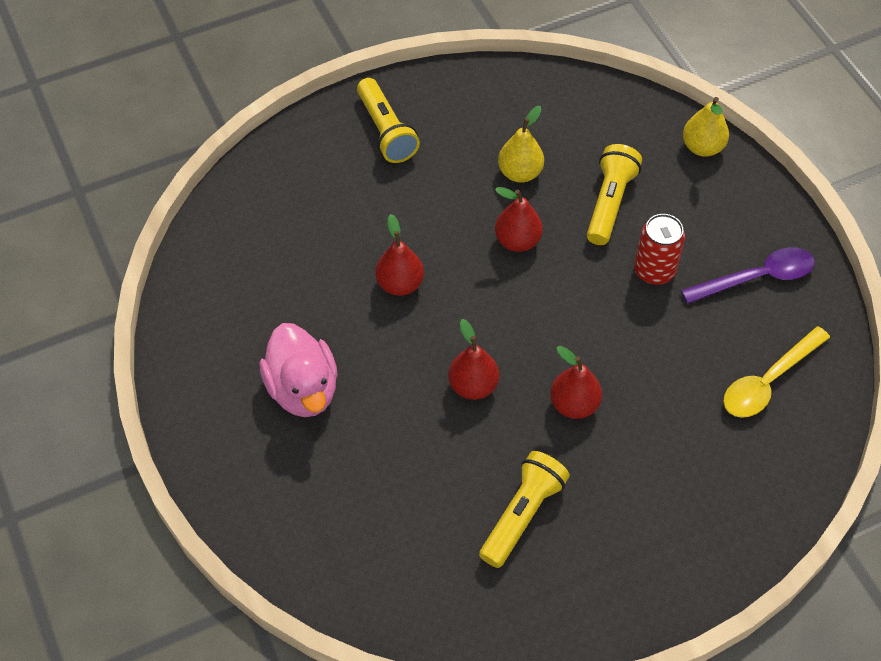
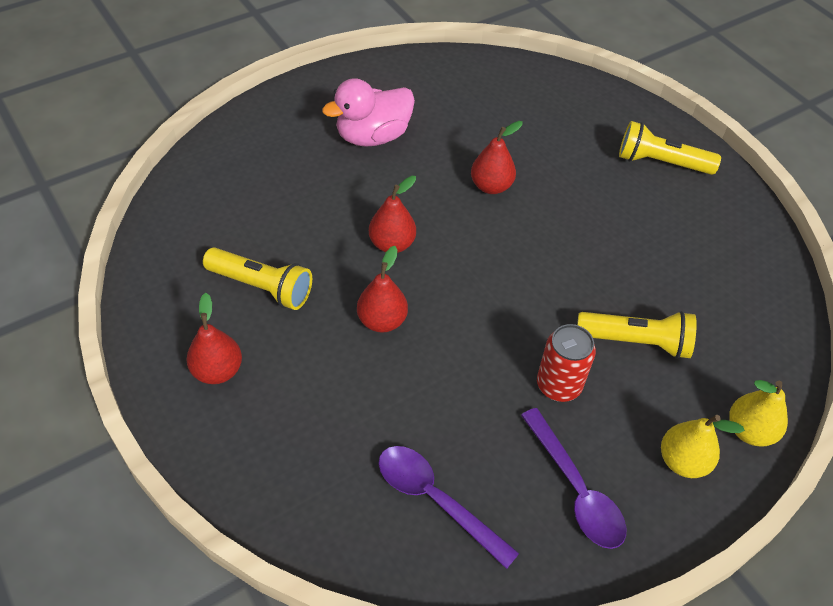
camera: 80 degrees right, 5 degrees down
yellow flashlight [357,78,420,163] -> yellow flashlight turned 45 degrees clockwise [619,121,721,175]
red pear [495,187,543,252] -> red pear moved to [186,293,242,384]
yellow pear [498,106,544,183] -> yellow pear moved to [661,415,745,478]
yellow spoon [723,326,830,418] -> purple spoon [378,446,520,569]

